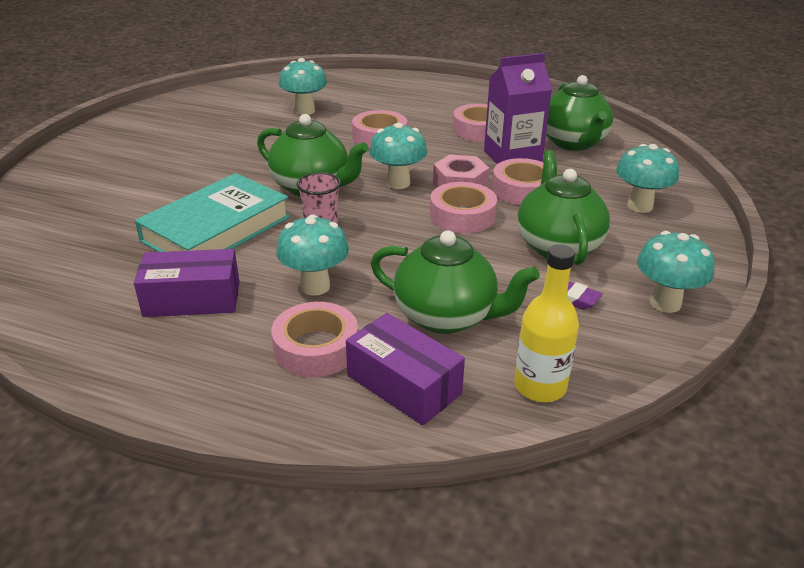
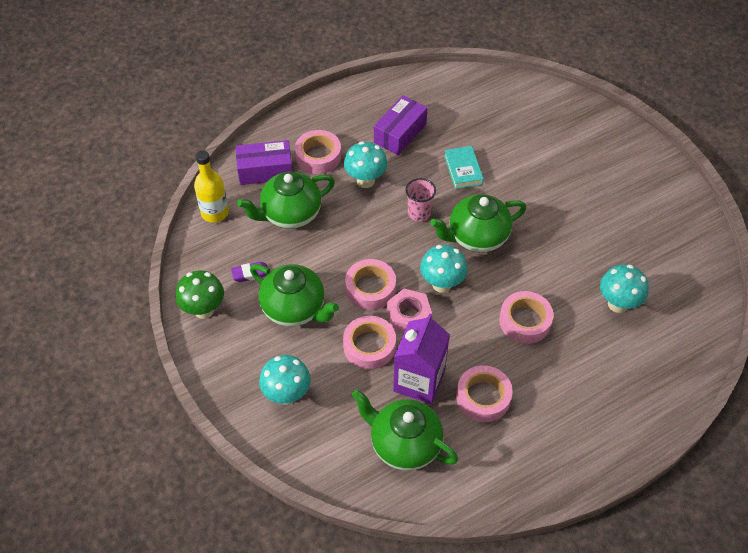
camera: 130 degrees right, 20 degrees up
turquoise book [135,173,290,252] -> turquoise book [444,146,484,189], size x0.52
turquoise mushroom [637,231,715,313] -> green mushroom [175,271,224,319]

